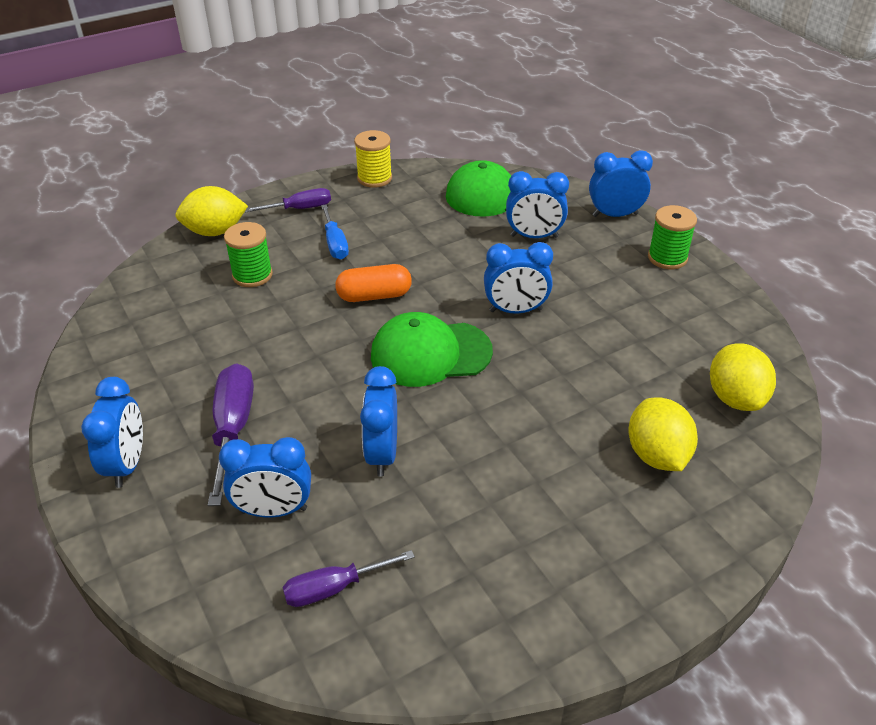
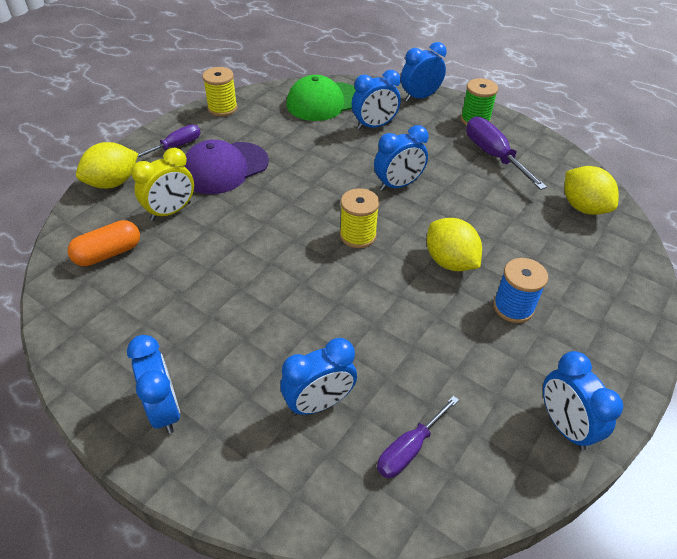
camera: 25 degrees left, 5 degrees up
purple screwdriver [208,363,254,506] -> purple screwdriver moved to [466,116,547,190]
green spool [224,222,273,287] -> yellow clock [131,148,194,221]
blue screwdriver [321,204,349,259] -> purple cap [184,140,269,194]
orange capsule [335,264,412,302] -> orange capsule moved to [68,220,140,266]
blue clock [360,366,397,477] -> blue clock moved to [543,351,623,451]
green cap [371,312,493,387] -> yellow spool [340,188,380,248]
yellow lemon [629,397,698,471] -> yellow lemon moved to [427,218,482,271]
none -> blue spool [493,258,548,323]

